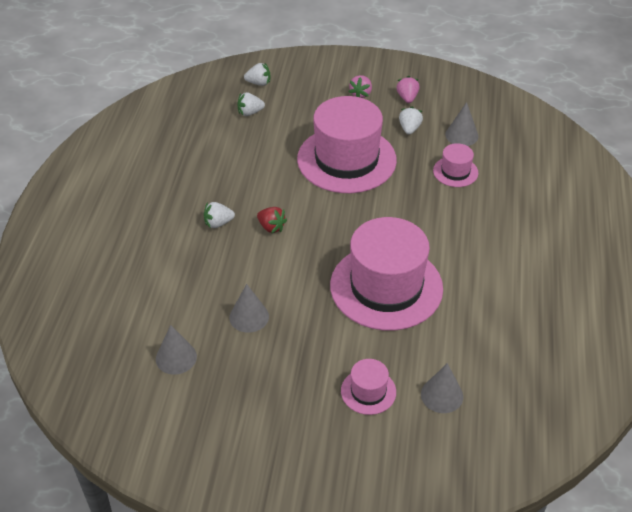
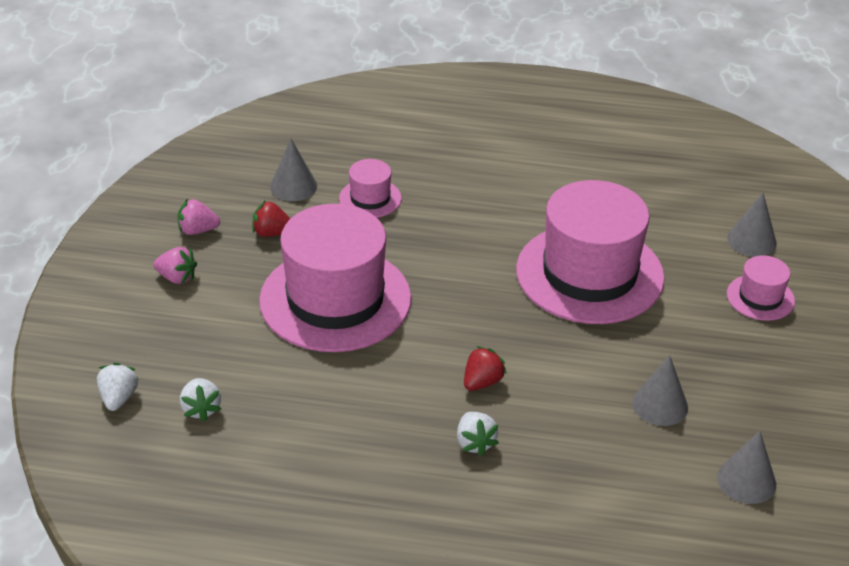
camera: 90 degrees left, 5 degrees down
white strawberry [399,107,423,135] -> red strawberry [252,200,290,237]

